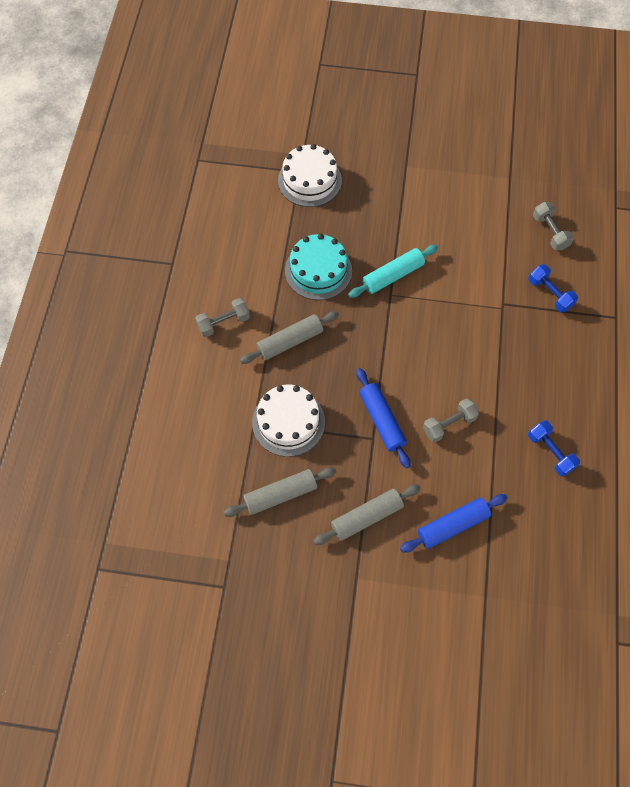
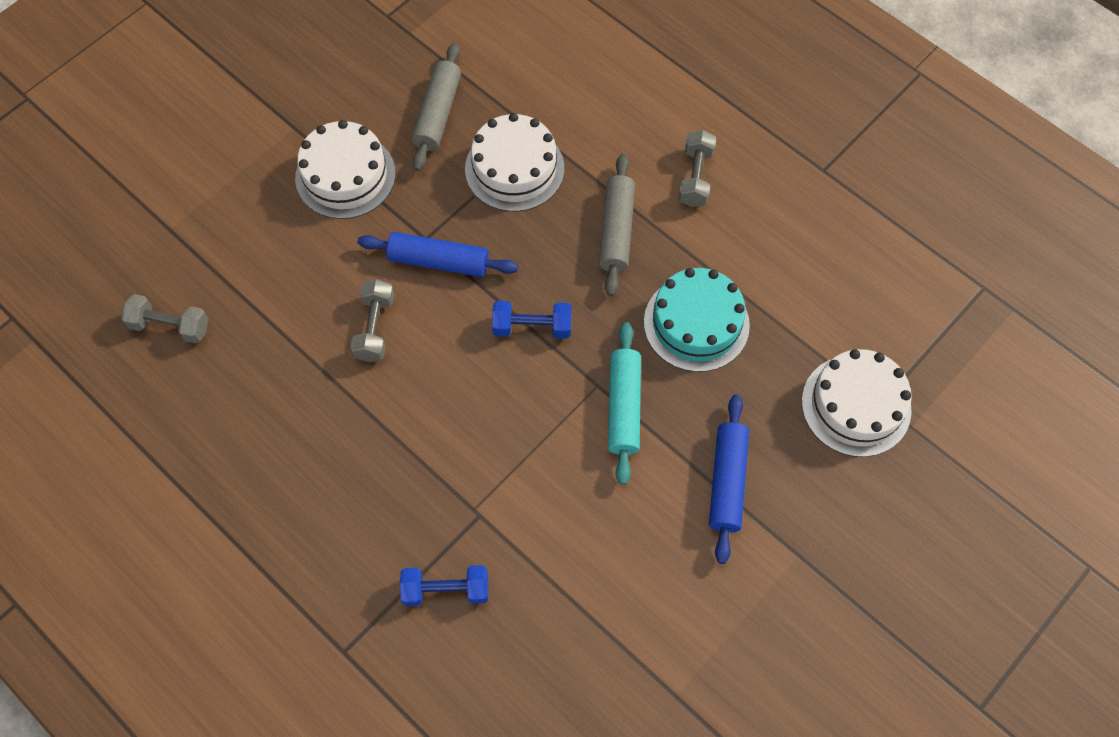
camera: 125 degrees right, 0 degrees up
grey rolling pin [313,485,421,545] -> white cake [295,120,395,219]
blue rolling pin [400,494,508,553] -> blue rolling pin moved to [709,394,749,564]
blue dumbbell [528,420,580,476] -> blue dumbbell moved to [492,301,571,339]
grey dumbbell [533,202,574,250] -> grey dumbbell moved to [121,294,209,343]

